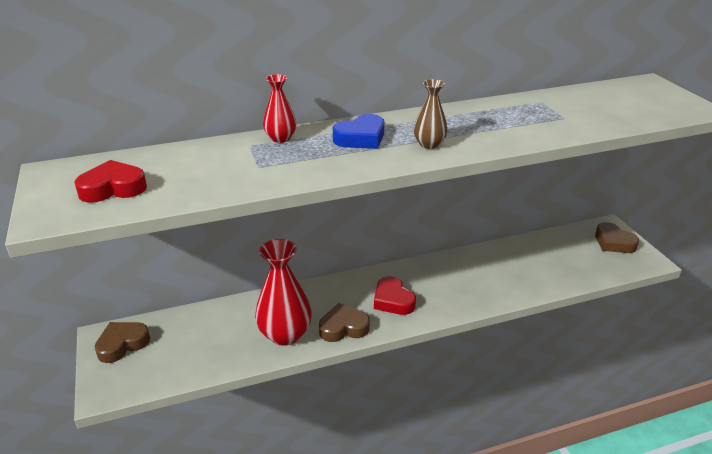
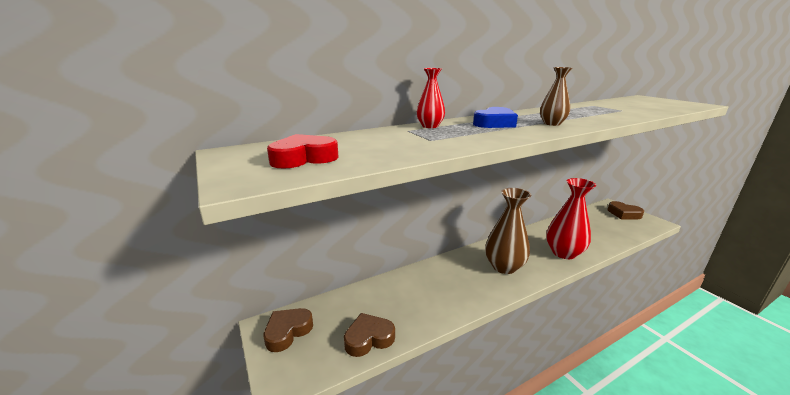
camera: 10 degrees left, 10 degrees down
red vase [255,239,312,346] -> red vase moved to [546,178,596,259]
brown heart [319,303,370,342] -> brown heart moved to [344,313,395,357]
red heart [374,276,416,315] -> brown vase [485,188,531,274]

